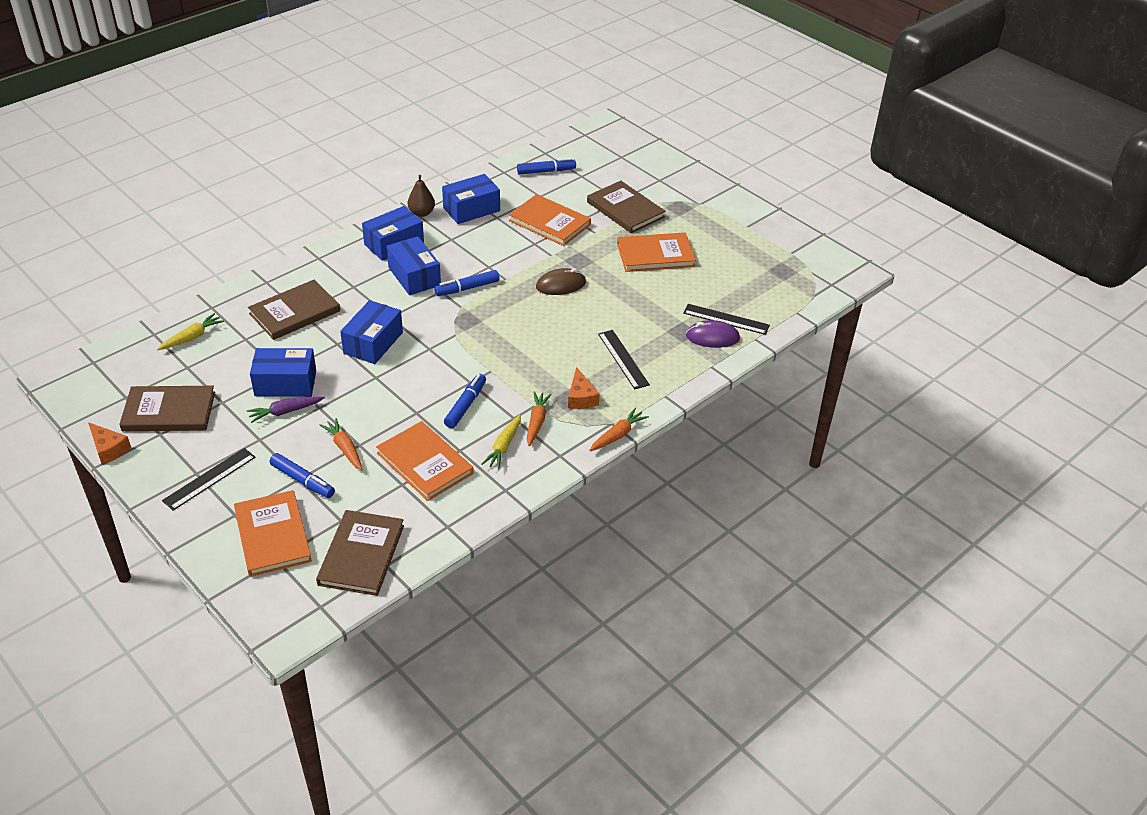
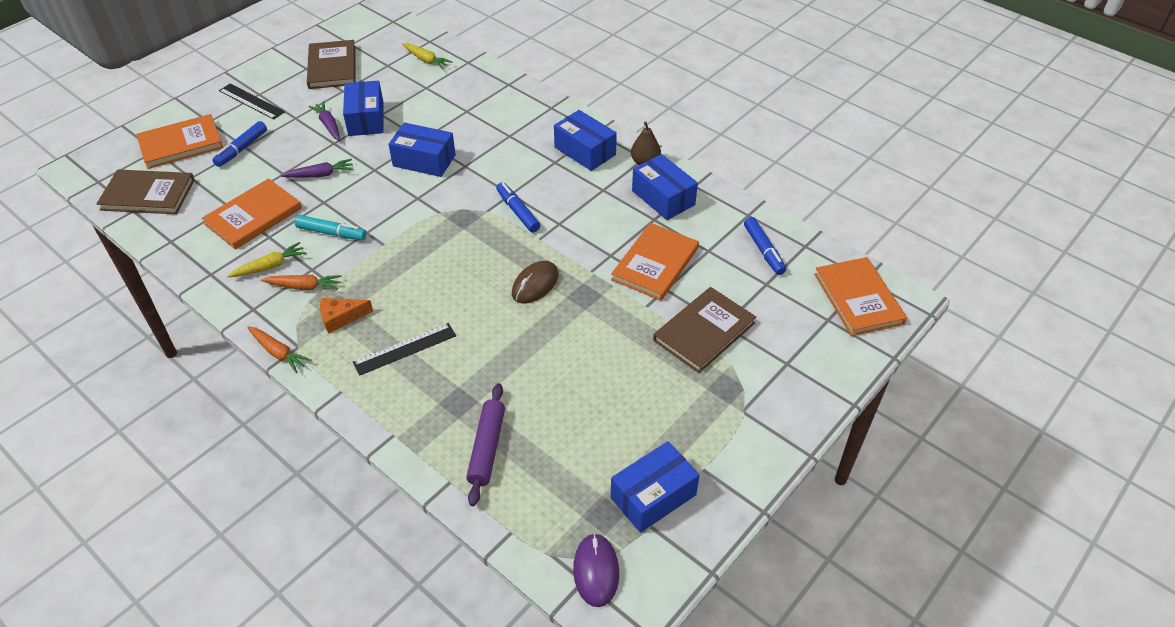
camera: 85 degrees right, 5 degrees up
orange cheese [88,422,131,464] -> none
brown book [248,280,340,340] -> none
orange carrot [319,418,363,470] -> none
blue box [386,236,441,295] -> blue box moved to [610,441,700,533]
blue marker [444,374,486,428] -> turquoise marker [295,215,367,240]
yellow carrot [481,415,521,470] -> yellow carrot turned 135 degrees clockwise [227,242,306,277]
brown mouse [536,268,586,295] -> brown mouse turned 60 degrees clockwise [512,261,558,303]
orange book [617,232,696,272] -> orange book moved to [814,257,907,336]
black ruler [683,304,770,335] -> purple rolling pin [466,383,505,506]
purple mouse [686,320,740,348] -> purple mouse moved to [573,533,619,607]
none -> purple carrot [280,159,354,178]

